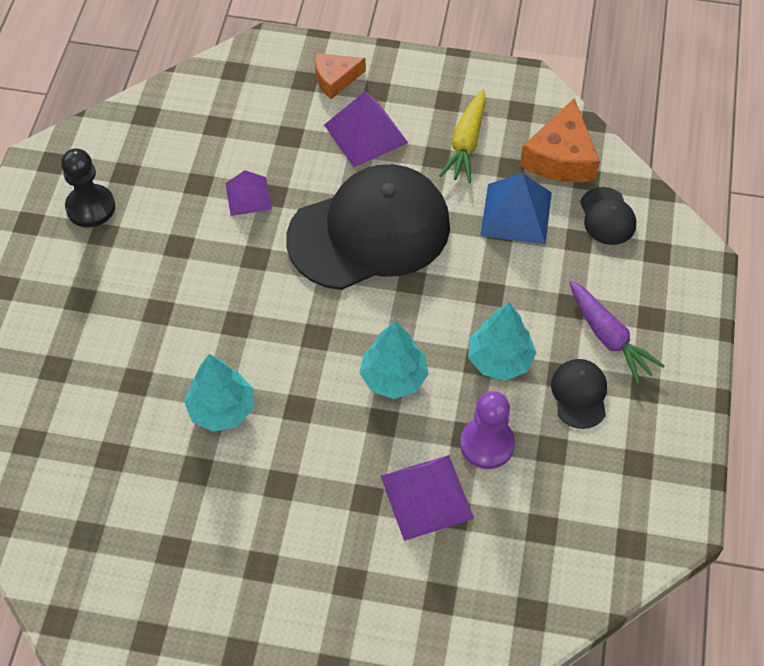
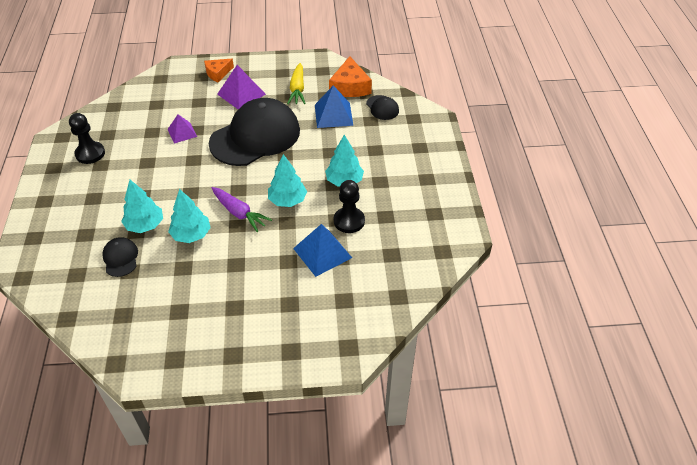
camera: 15 degrees left, 10 degrees down
purple pyramid [381,455,474,541] -> blue pyramid [293,224,352,277]
purple pawn [460,391,515,469] -> black pawn [334,180,365,233]
black cap [551,359,607,429] -> black cap moved to [102,237,138,277]
purple carrot [569,281,665,384] -> purple carrot moved to [212,187,272,232]
none -> turquoise tree [121,180,163,233]

